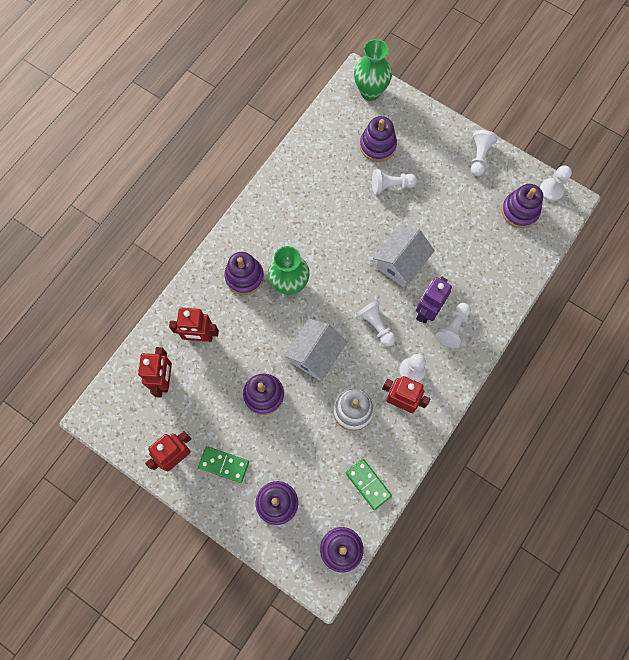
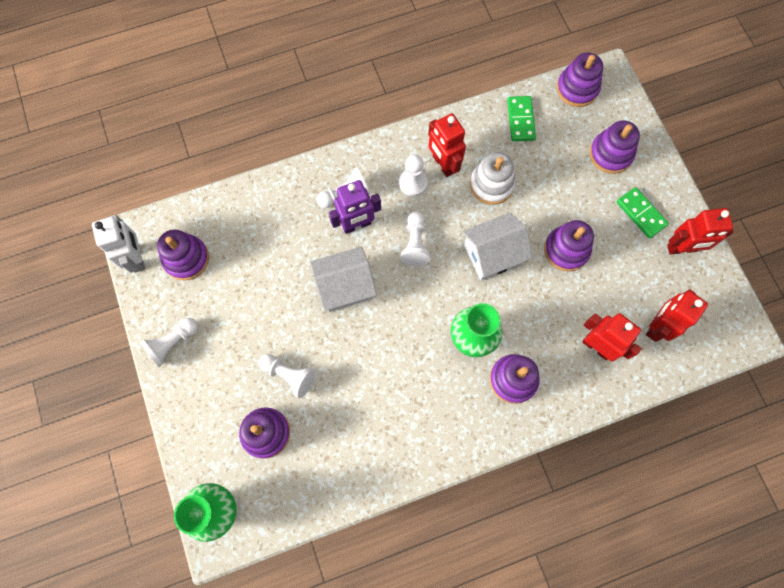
camera: 145 degrees left, 0 degrees up
white pawn [540,165,572,202] -> white robot [92,215,145,273]

